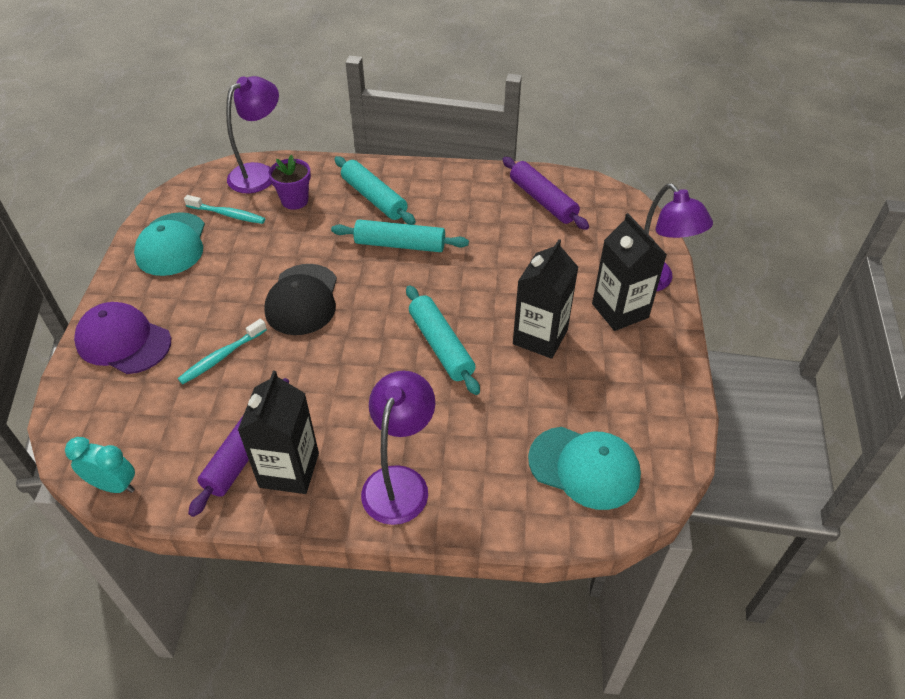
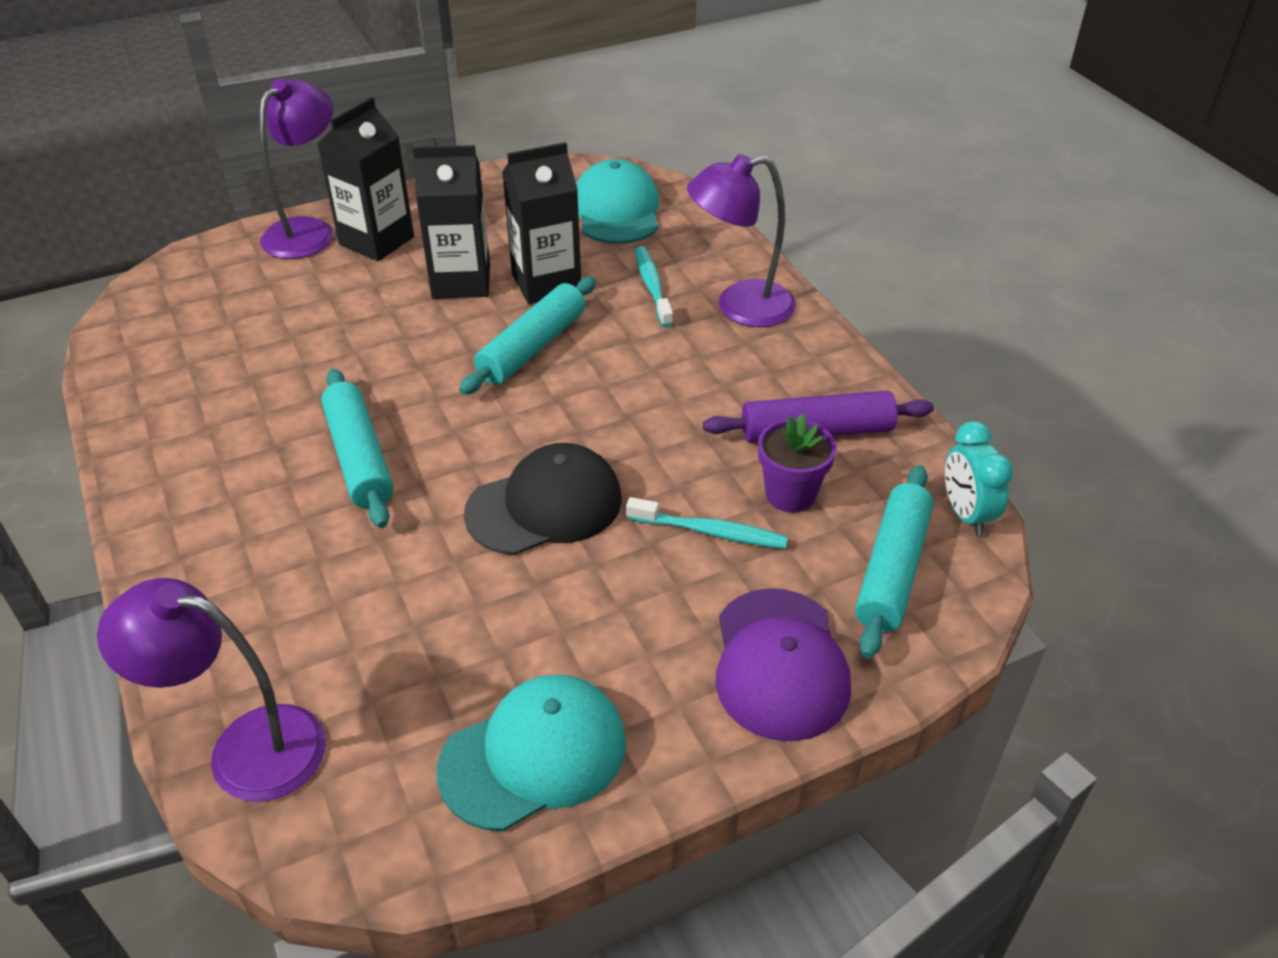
camera: 120 degrees left, 5 degrees down
turquoise toothbrush [184,195,266,224] -> turquoise toothbrush moved to [635,246,673,327]
black carton [238,371,319,494] -> black carton moved to [502,142,581,304]
purple flower pot [268,155,311,210] -> purple flower pot moved to [758,414,836,513]
turquoise rolling pin [334,156,416,225] -> turquoise rolling pin moved to [855,465,934,659]
purple rolling pin [502,157,589,230] -> none

